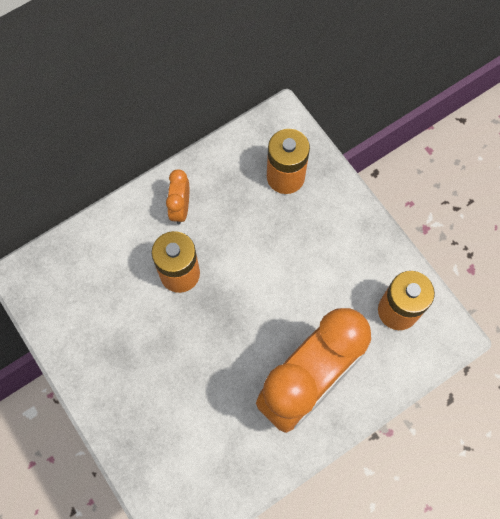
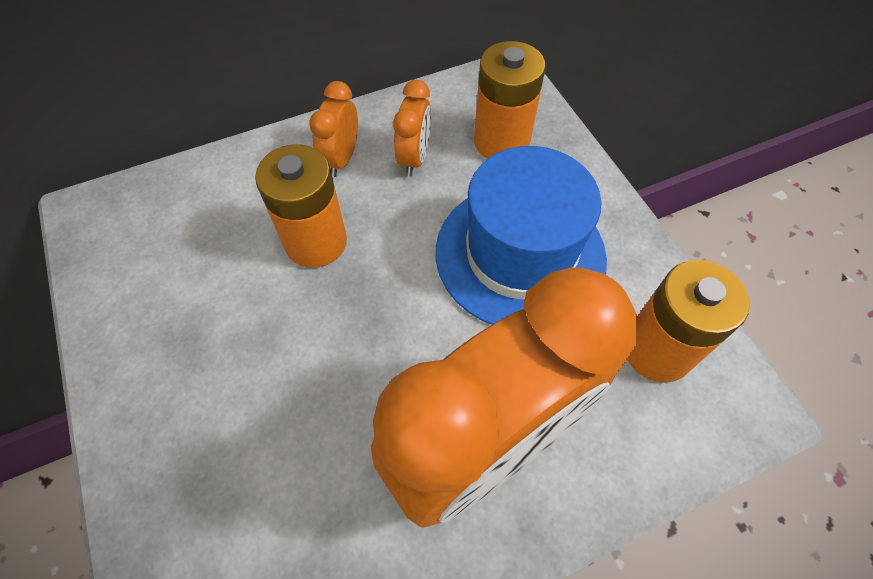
camera: 10 degrees right, 10 degrees down
none -> orange clock [393,80,431,176]
none -> blue hat [436,146,607,325]

